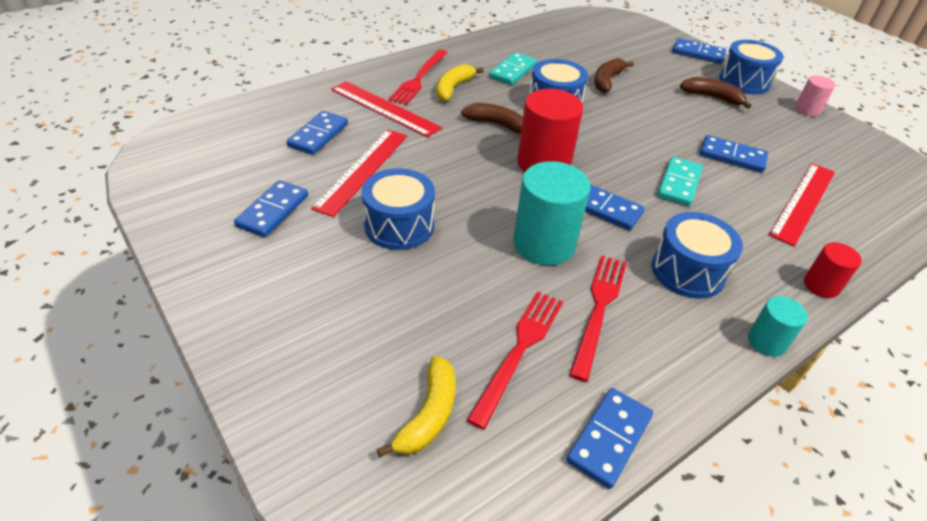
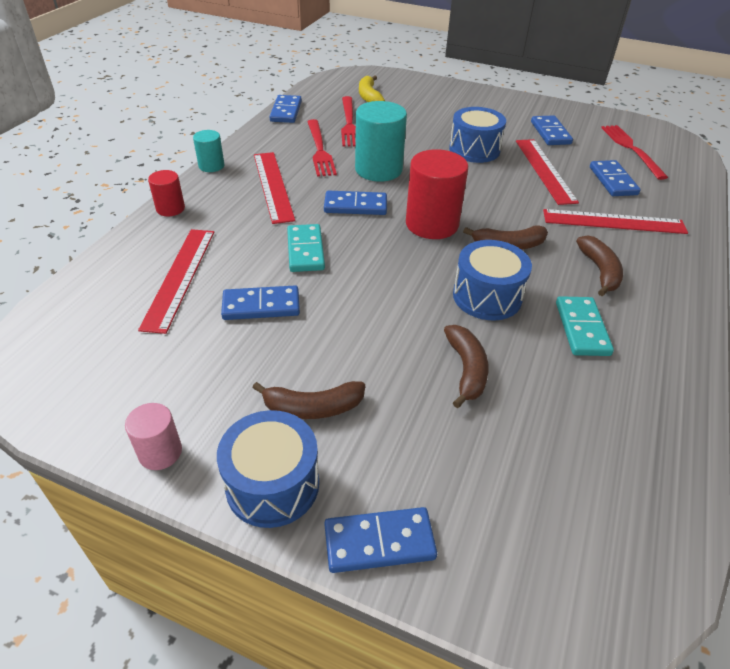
camera: 150 degrees right, 0 degrees up
red fork [388,50,447,105] -> red fork moved to [601,125,668,180]
yellow banana [436,64,483,101] -> brown banana [576,235,623,296]
blue drum [652,212,743,299] -> red ruler [254,152,295,224]

